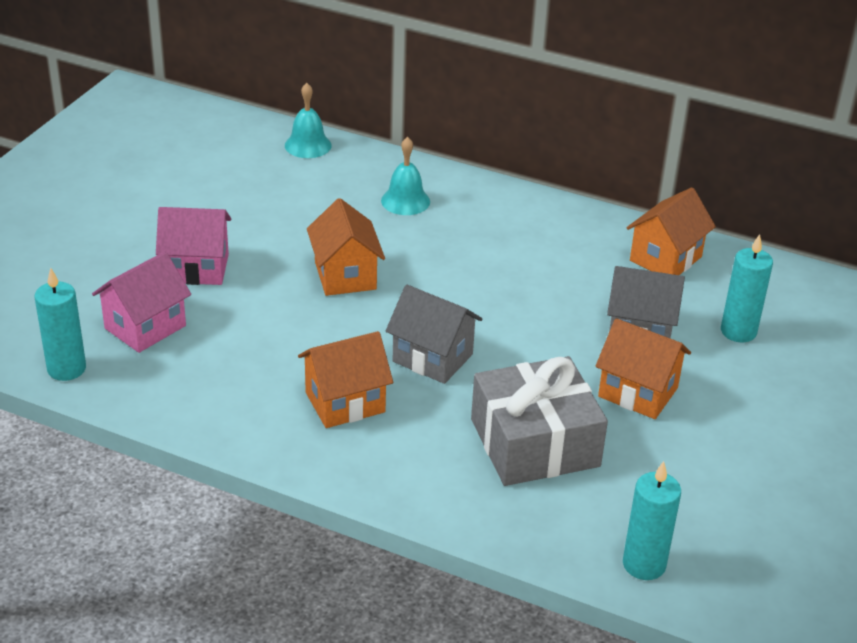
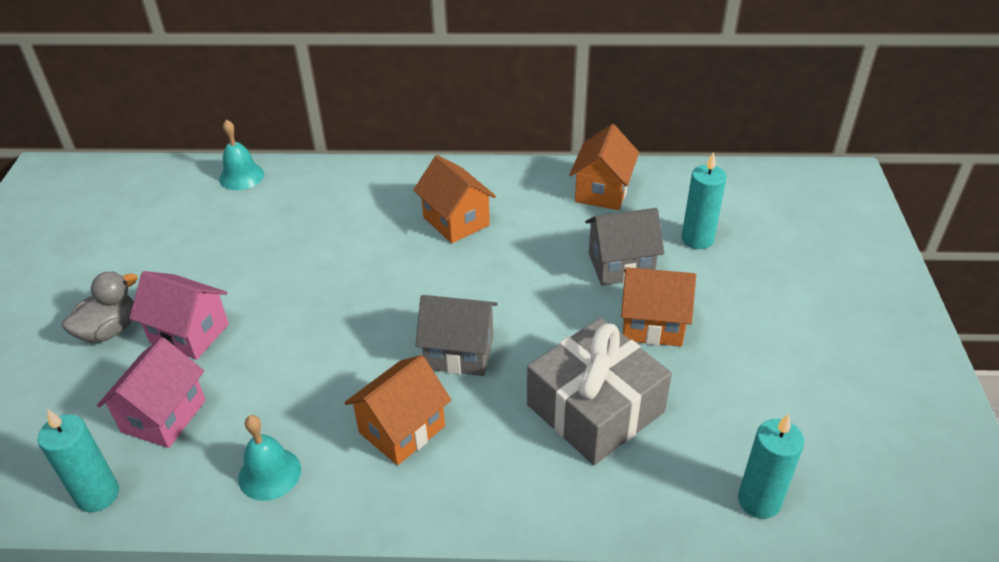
camera: 20 degrees left, 5 degrees up
pink house [156,207,231,285] -> pink house turned 45 degrees clockwise [129,271,229,360]
orange house [307,198,385,296] -> orange house moved to [413,155,496,243]
turquoise bell [381,137,430,215] -> turquoise bell moved to [238,415,301,501]
none -> grey duck [62,272,138,343]

